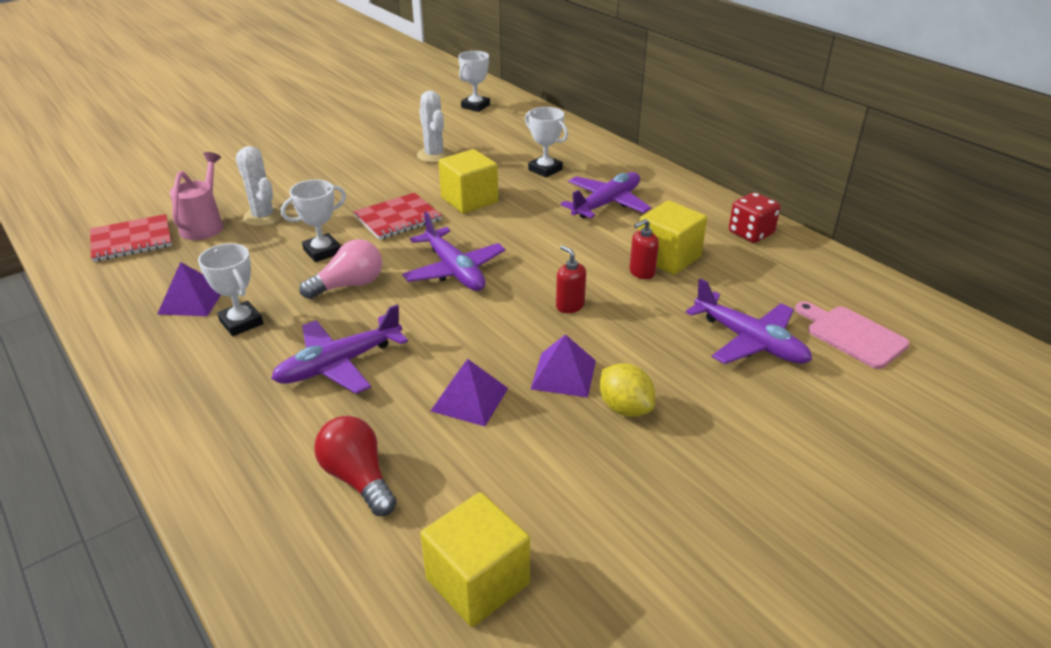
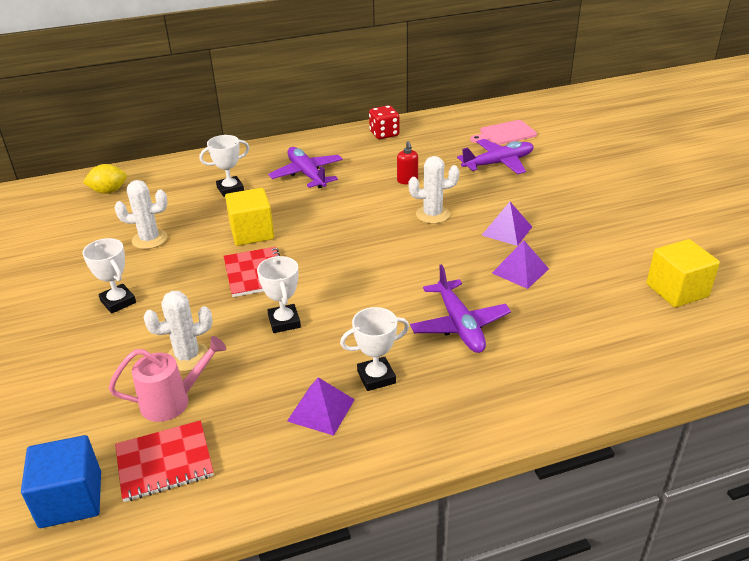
camera: 70 degrees left, 0 degrees up
red notebook [90,214,172,262] -> red notebook turned 75 degrees clockwise [115,420,214,502]
pink watering can [170,152,223,240] -> pink watering can turned 135 degrees clockwise [109,336,226,422]
pink light bulb [299,239,382,299] -> none
red light bulb [314,416,397,516] -> none
purple plane [402,212,505,291] -> none
white trophy [458,51,490,112] -> white trophy moved to [82,238,136,314]
red soap dispenser [556,245,586,313] -> white cactus [408,156,459,224]
yellow lemon [600,363,655,417] -> yellow lemon moved to [83,164,127,194]
yellow cube [639,200,707,275] -> none
none -> blue cube [21,435,101,528]

